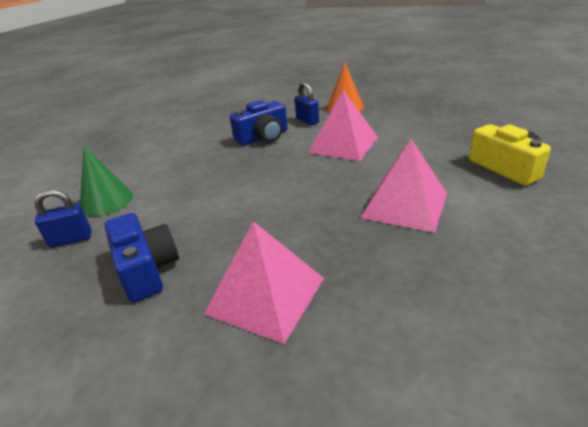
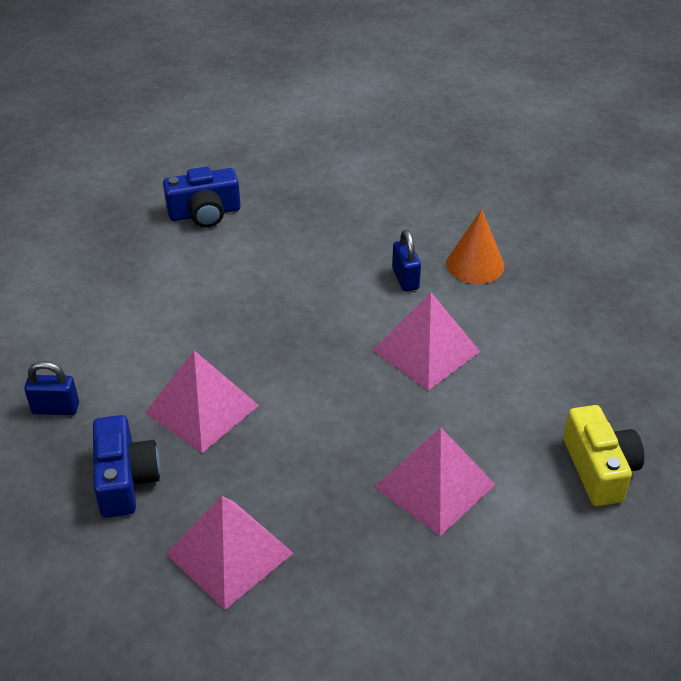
camera: 15 degrees right, 10 degrees up
green cone [80,146,133,216] -> none
blue camera [230,100,287,145] -> blue camera moved to [163,166,241,228]
none -> pink pyramid [145,350,259,453]

